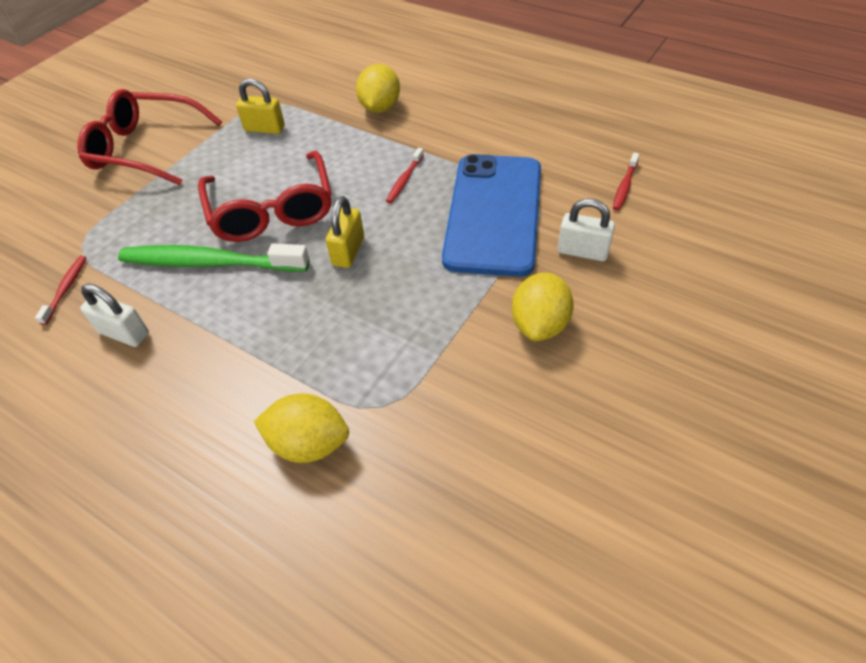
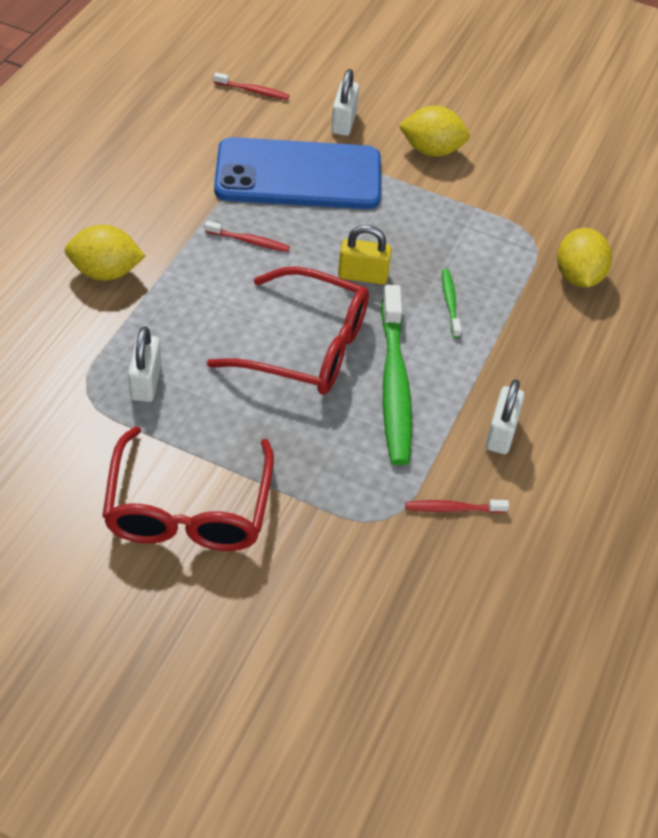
camera: 105 degrees left, 0 degrees up
red glasses [198,151,332,242] -> red glasses turned 45 degrees clockwise [207,266,369,395]
yellow padlock [236,78,285,134] -> white padlock [128,326,162,402]
none -> green toothbrush [442,269,461,338]

